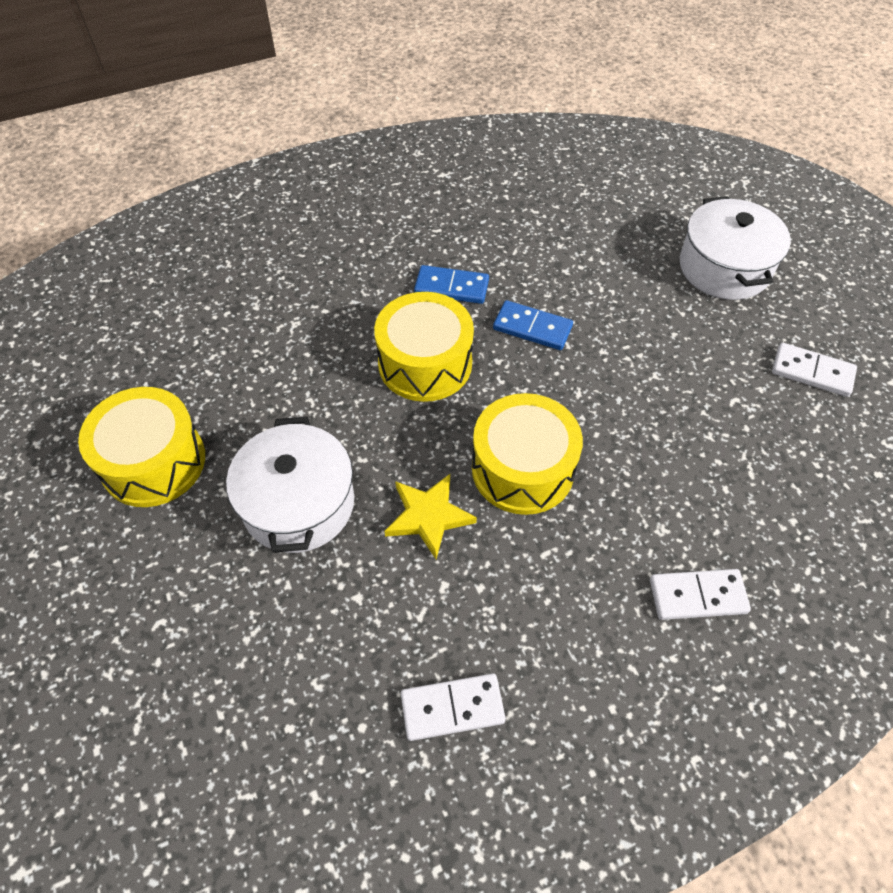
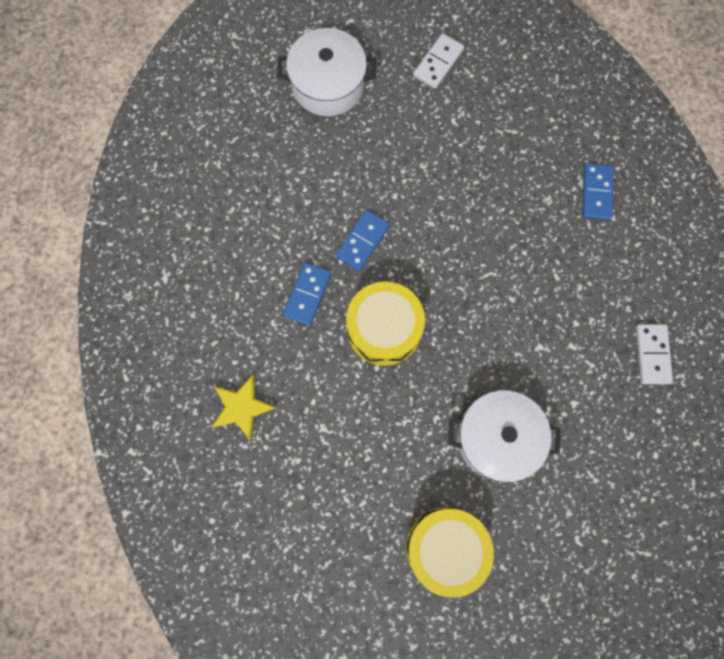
camera: 80 degrees left, 20 degrees up
yellow star [384,474,477,559] -> yellow star moved to [212,374,276,441]
yellow drum [472,393,583,515] -> none
white domino [650,569,751,620] -> blue domino [582,163,614,220]

